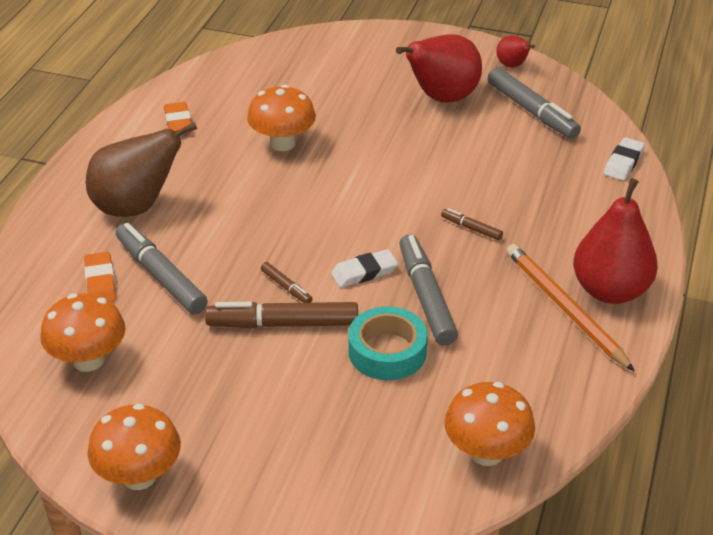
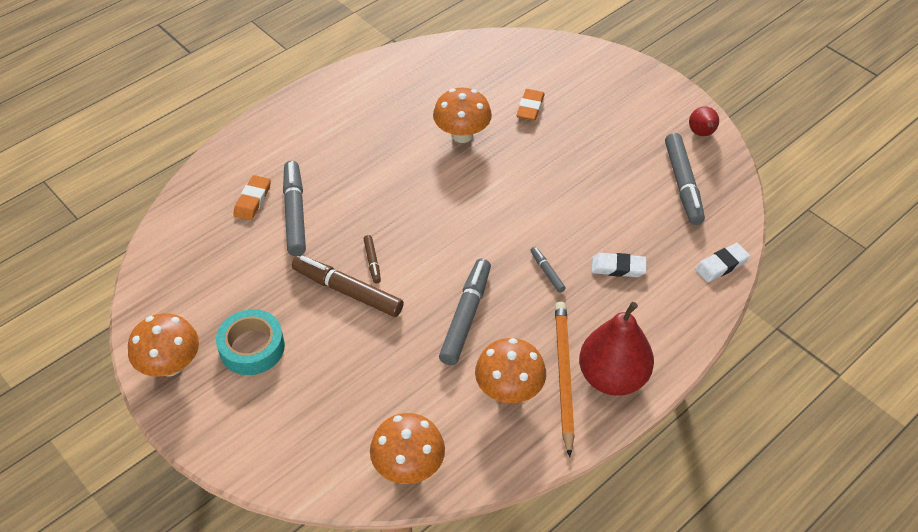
camera: 30 degrees right, 10 degrees up
orange mushroom [40,293,126,372] -> orange mushroom moved to [475,338,546,403]
brown pear [86,122,197,217] -> none
orange eraser [164,102,192,133] -> orange eraser moved to [516,89,545,121]
white eraser [331,249,398,288] -> white eraser moved to [592,253,647,277]
turquoise tape [348,306,428,380] -> turquoise tape moved to [216,309,285,375]
red pear [396,34,482,103] -> none
brown marker [441,208,503,240] -> grey marker [530,247,565,293]

